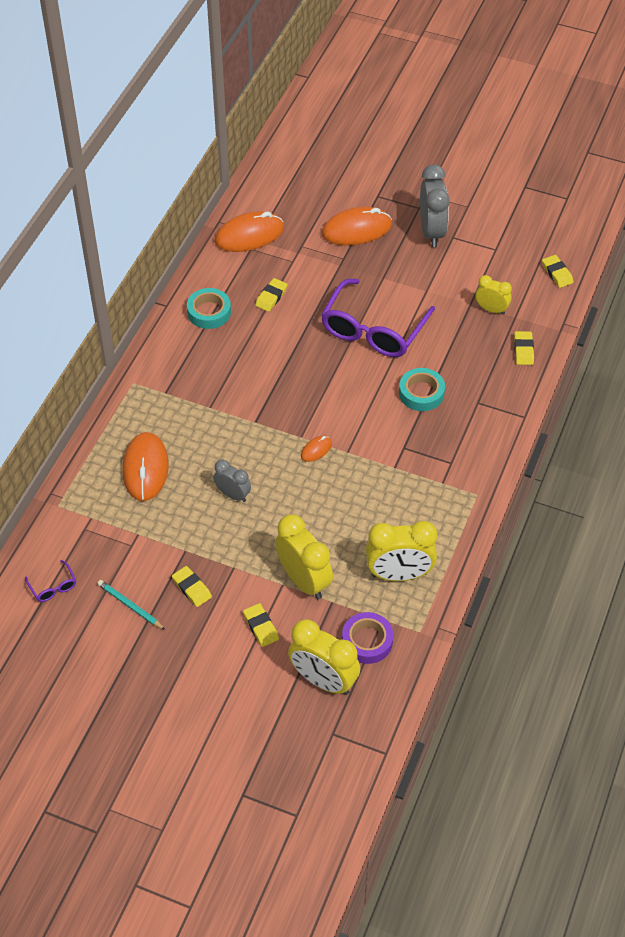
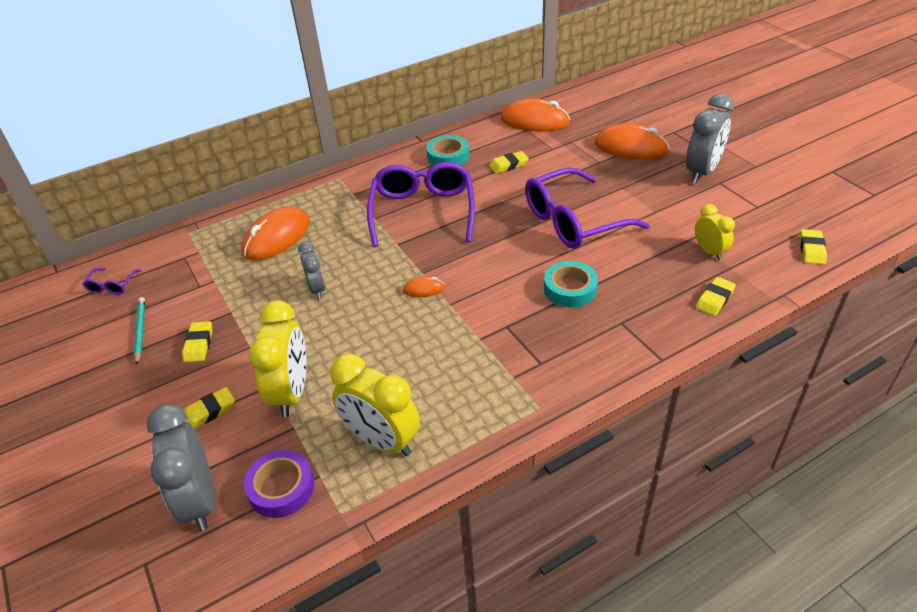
camera: 40 degrees right, 10 degrees down
yellow eraser [243,603,279,647] -> yellow eraser turned 45 degrees clockwise [184,387,235,429]
yellow clock [288,619,360,695] -> grey clock [147,404,215,531]
none -> purple glasses [367,162,475,247]

